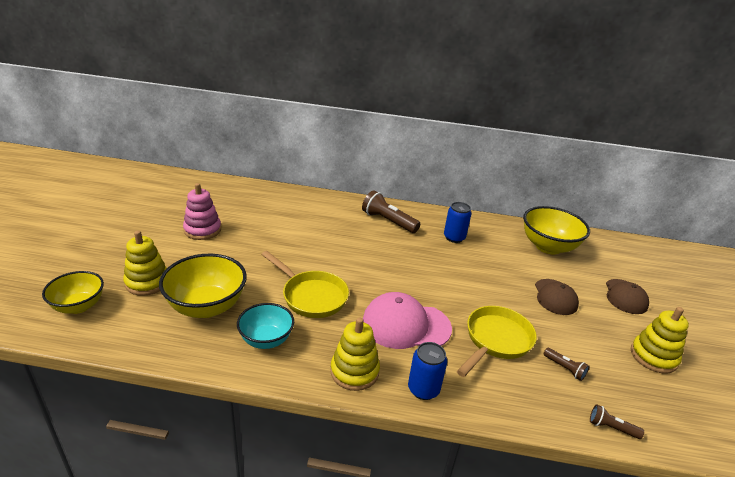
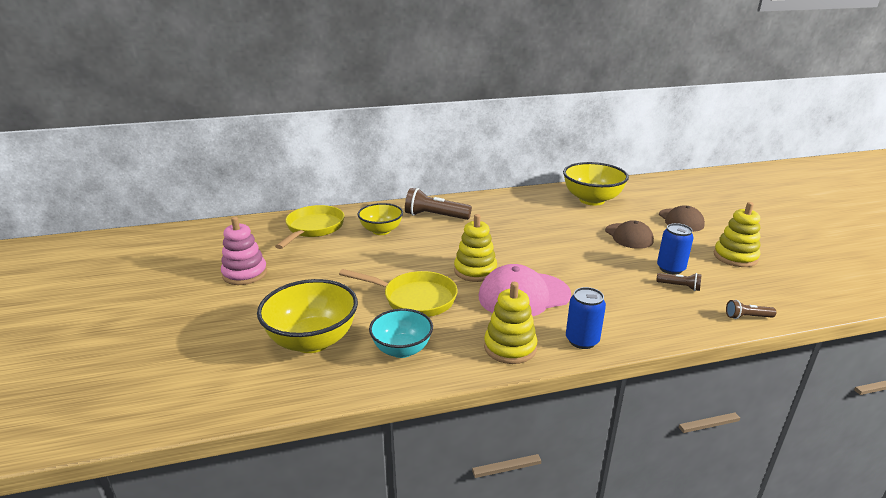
camera: 20 degrees left, 5 degrees down
yellow bowl [42,271,104,314] -> yellow bowl moved to [358,203,403,235]
yellow stacking toy [123,231,167,296] -> yellow stacking toy moved to [454,214,497,282]
blue can [444,202,471,243] -> blue can moved to [657,223,694,275]
yellow pan [457,306,537,377] -> yellow pan moved to [275,205,344,249]

